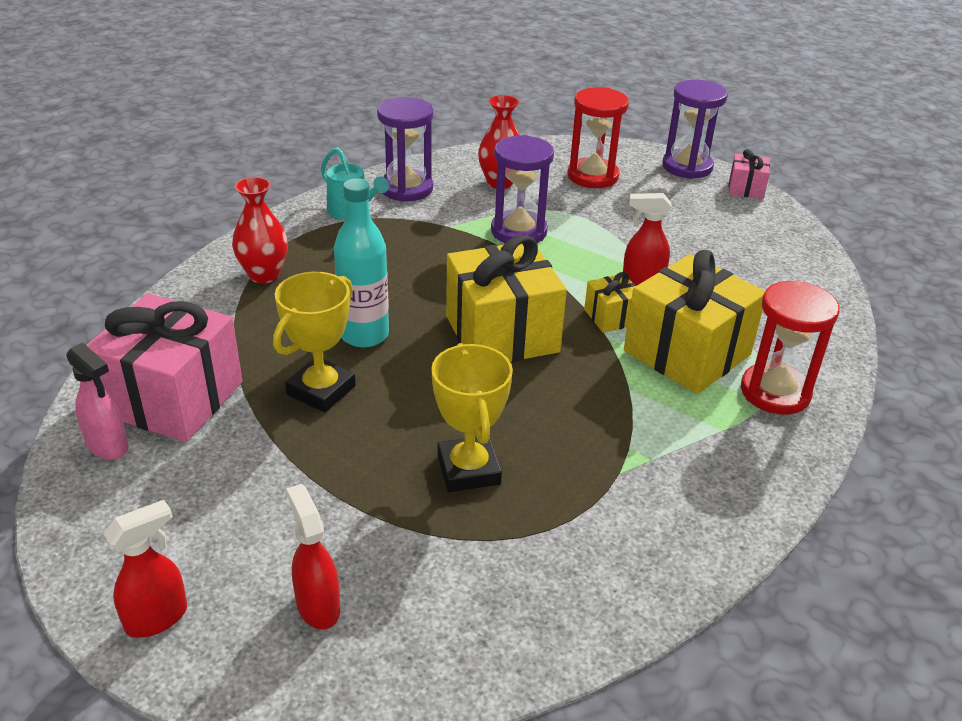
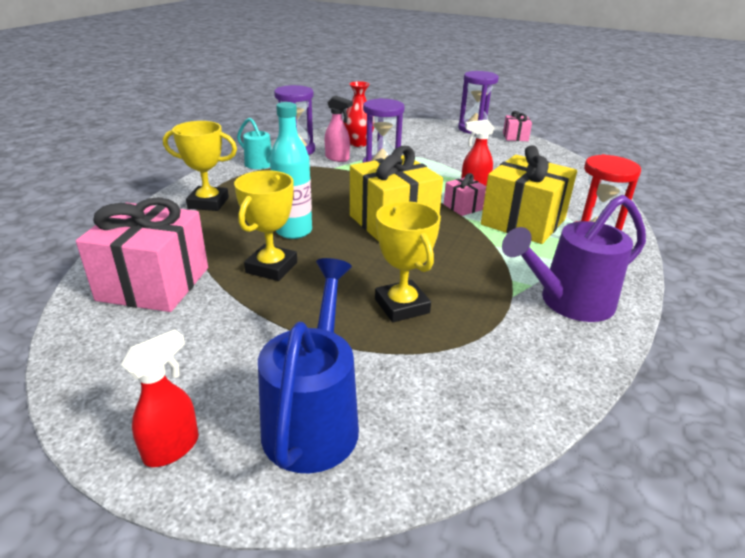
camera: 10 degrees left, 5 degrees down
pink spray bottle [66,343,129,460] -> pink spray bottle moved to [325,96,353,162]
red vase [232,177,288,283] -> yellow trophy [163,121,237,211]
red spray bottle [286,484,340,630] -> blue watering can [258,258,359,473]
red hourglass [567,87,629,188] -> none
yellow gift [584,272,636,333] -> pink gift [444,173,486,216]
none -> purple watering can [502,195,646,322]

